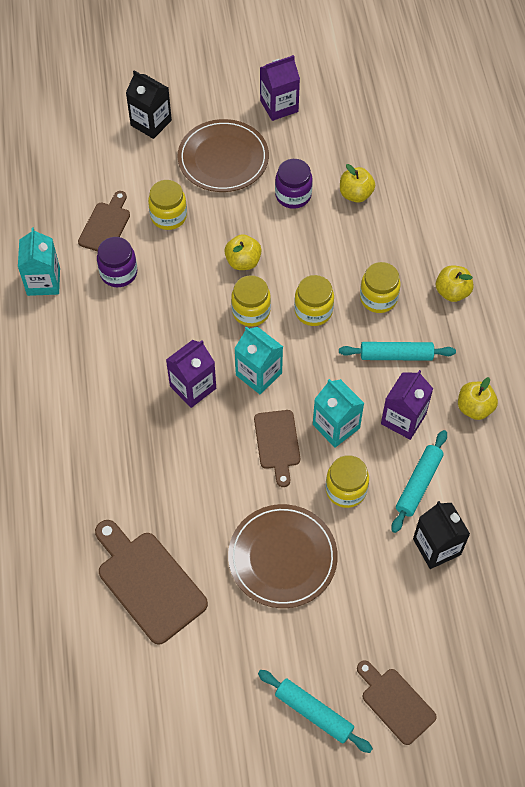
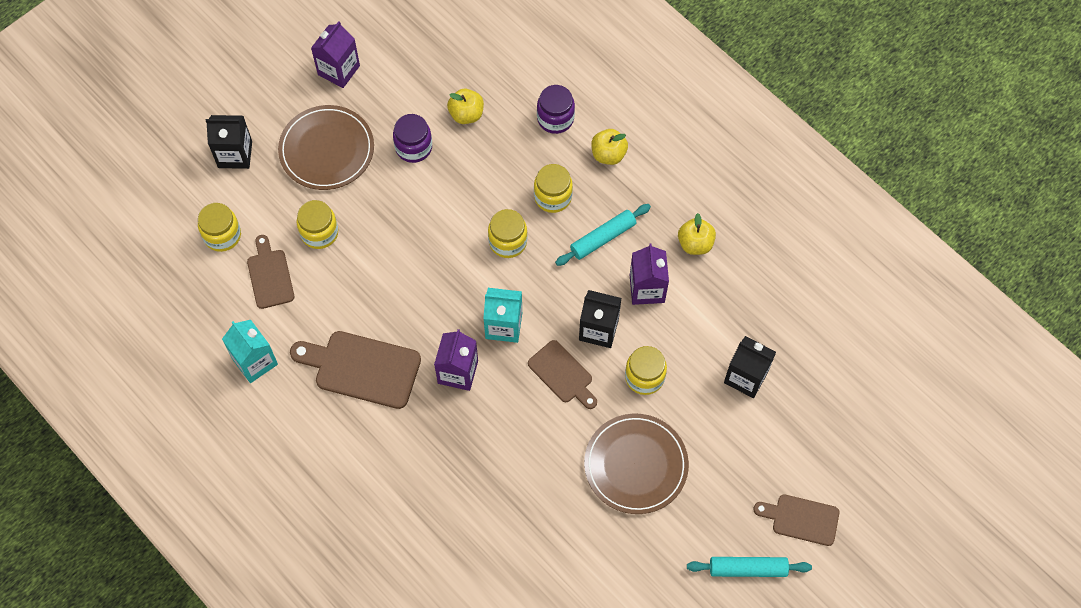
camera: 35 degrees left, 5 degrees up
brown cutting board [95,520,208,645] -> brown cutting board moved to [290,331,421,409]
purple jar [97,237,137,287] -> purple jar moved to [537,85,575,134]
yellow apple [224,234,262,270] -> none
yellow jar [231,275,271,327] -> yellow jar moved to [198,203,241,252]
turquoise carton [313,379,364,448] -> black carton [579,290,621,348]
turquoise rolling pin [391,430,447,533] -> none

